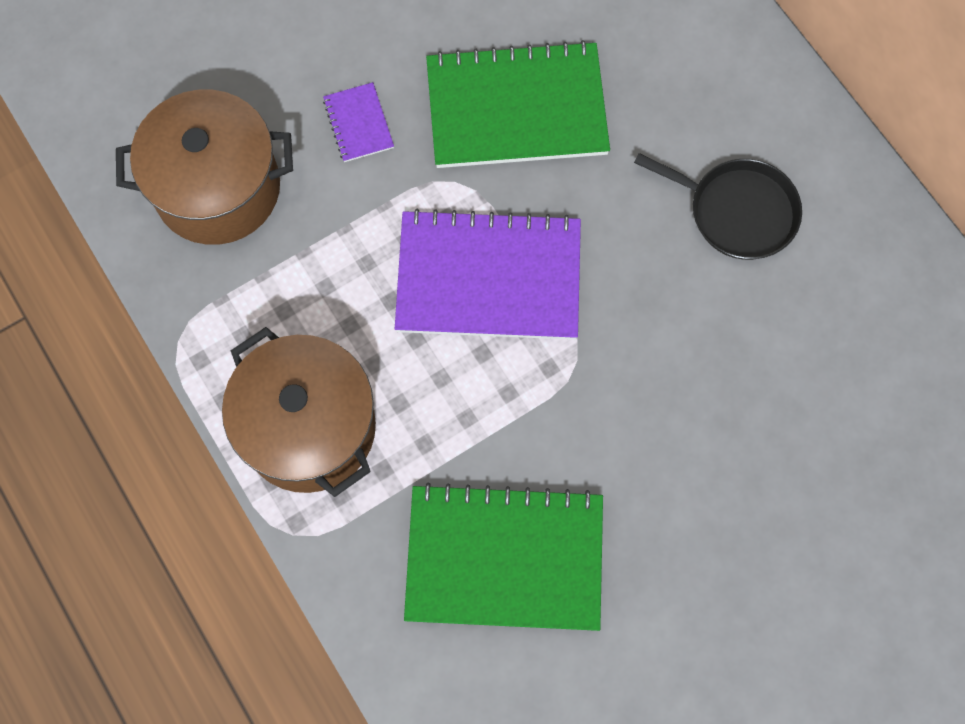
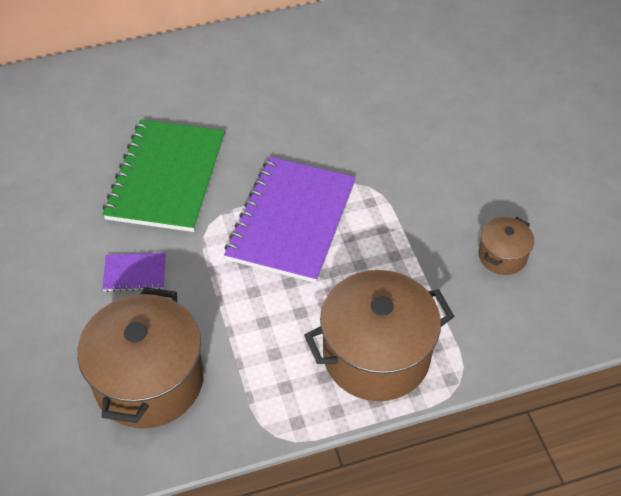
camera: 75 degrees left, 20 degrees down
green notebook [404,482,603,631] -> brown pot [478,217,534,275]
black pan [634,153,802,260] -> none

